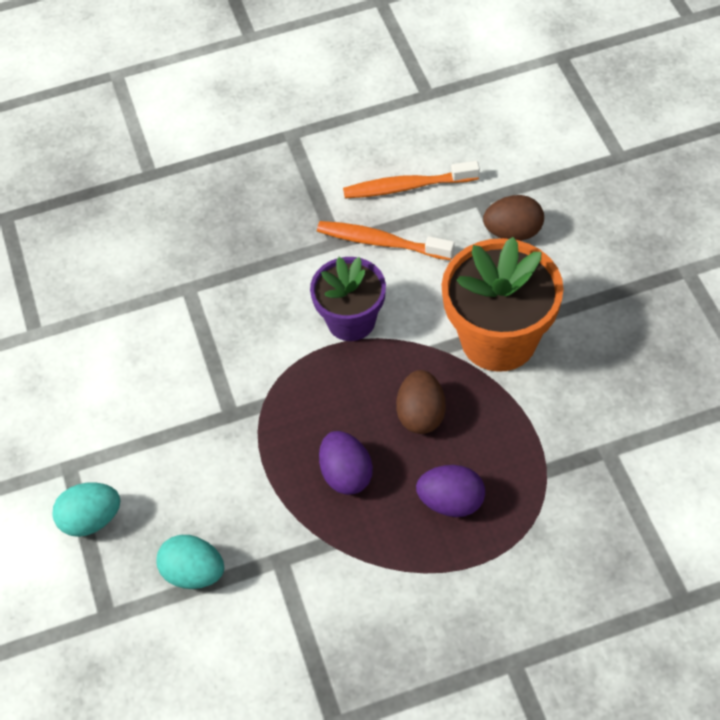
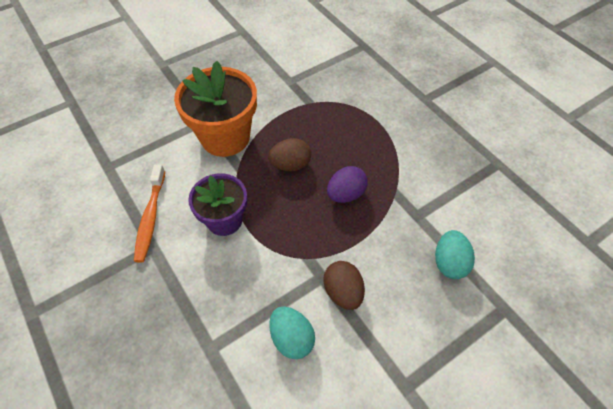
camera: 110 degrees left, 0 degrees up
turquoise egg [52,482,121,537] -> turquoise egg moved to [269,307,315,359]
orange toothbrush [343,161,480,198] -> none
purple egg [416,465,485,517] -> none
brown egg [483,195,544,241] -> brown egg moved to [323,261,365,310]

